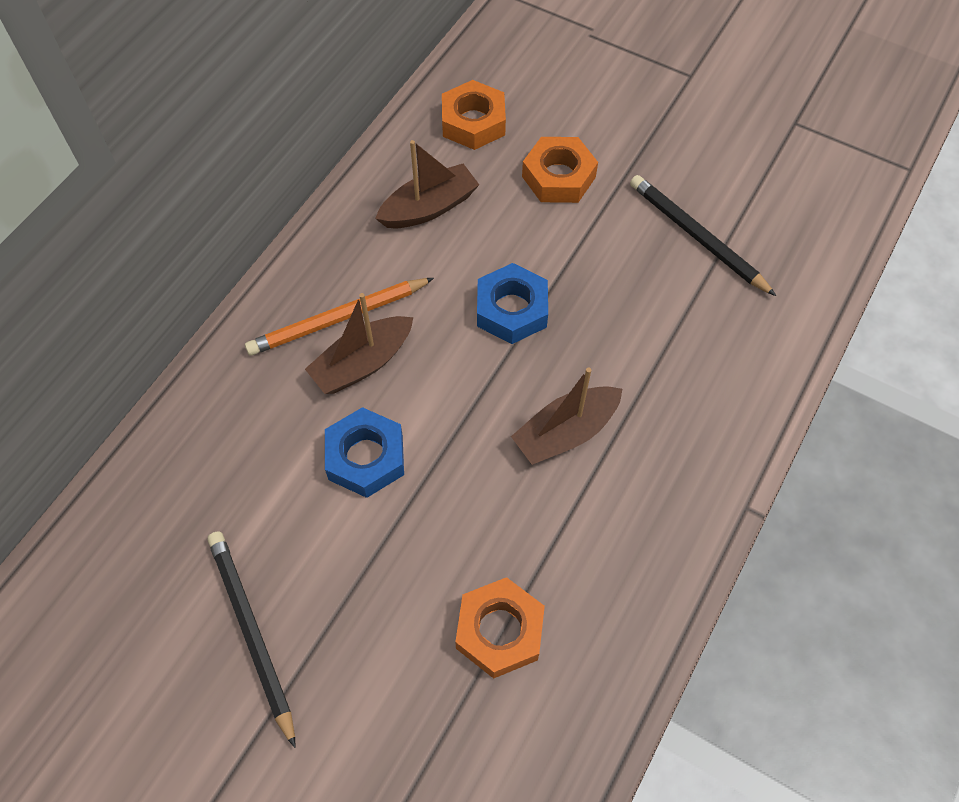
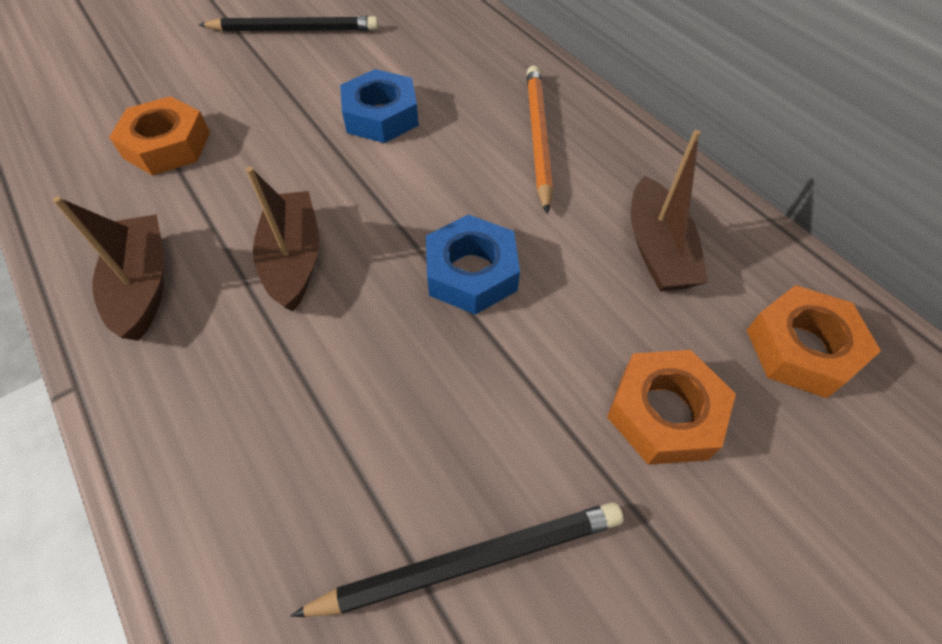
camera: 115 degrees right, 5 degrees down
brown boat [305,293,413,394] -> brown boat moved to [53,196,164,341]

